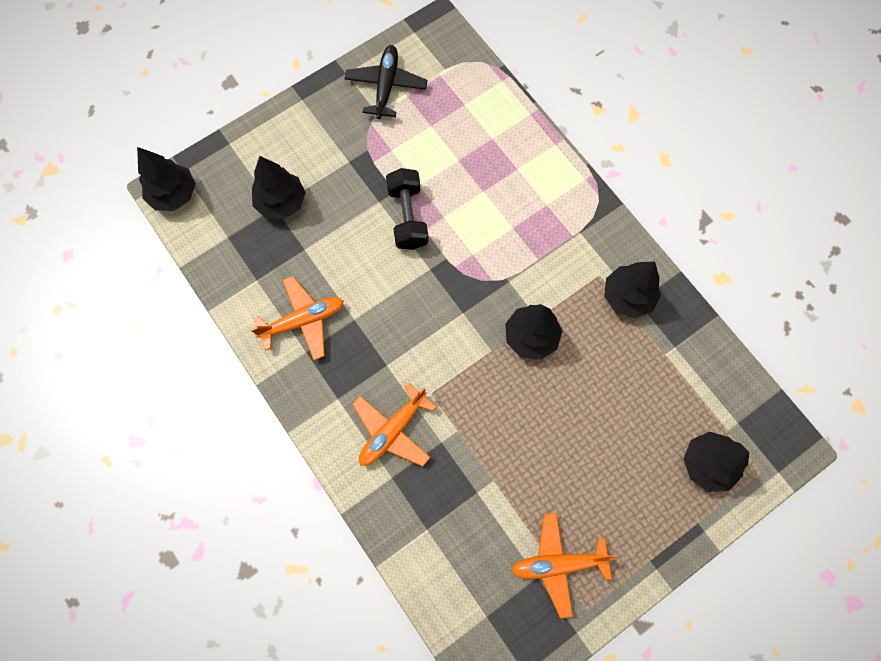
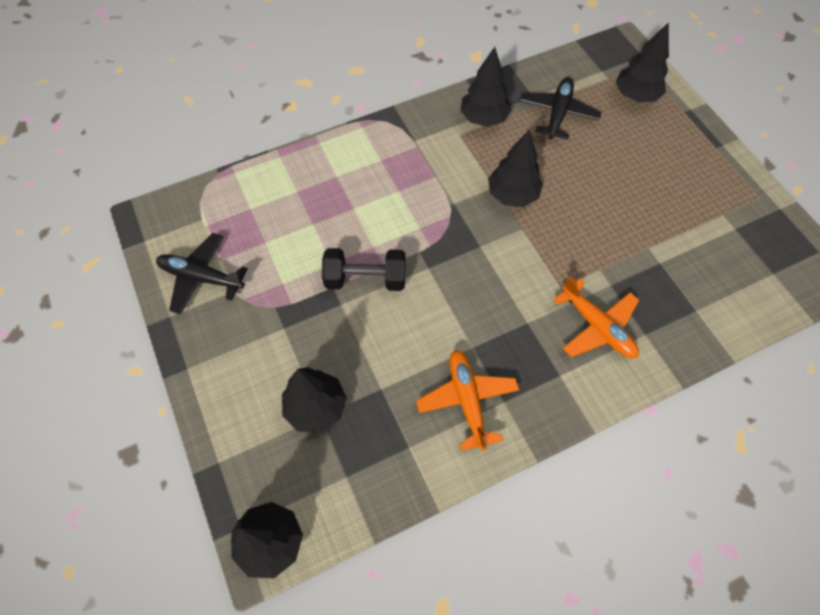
camera: 80 degrees left, 10 degrees down
orange plane [511,513,617,618] -> none
none -> black plane [520,77,601,140]

